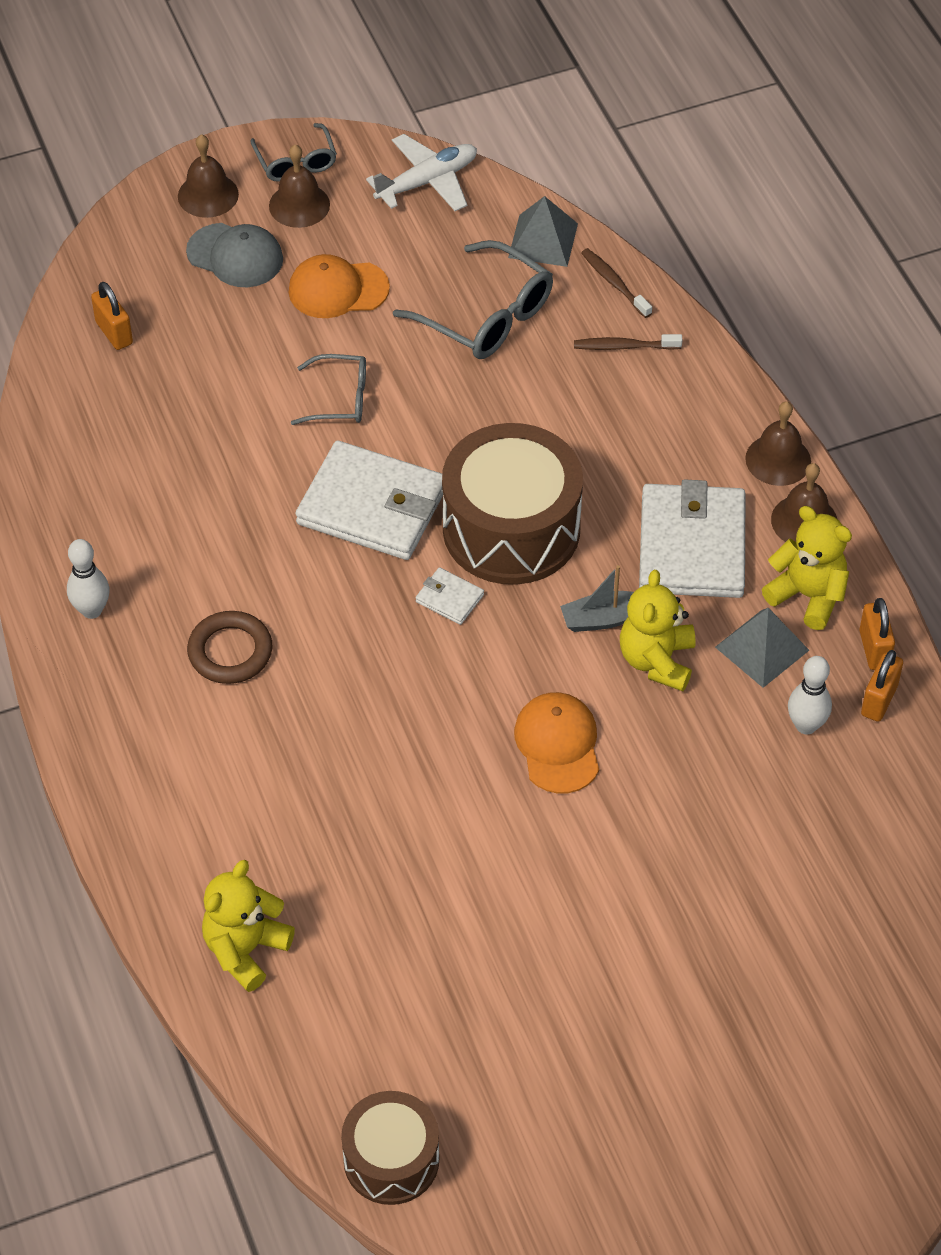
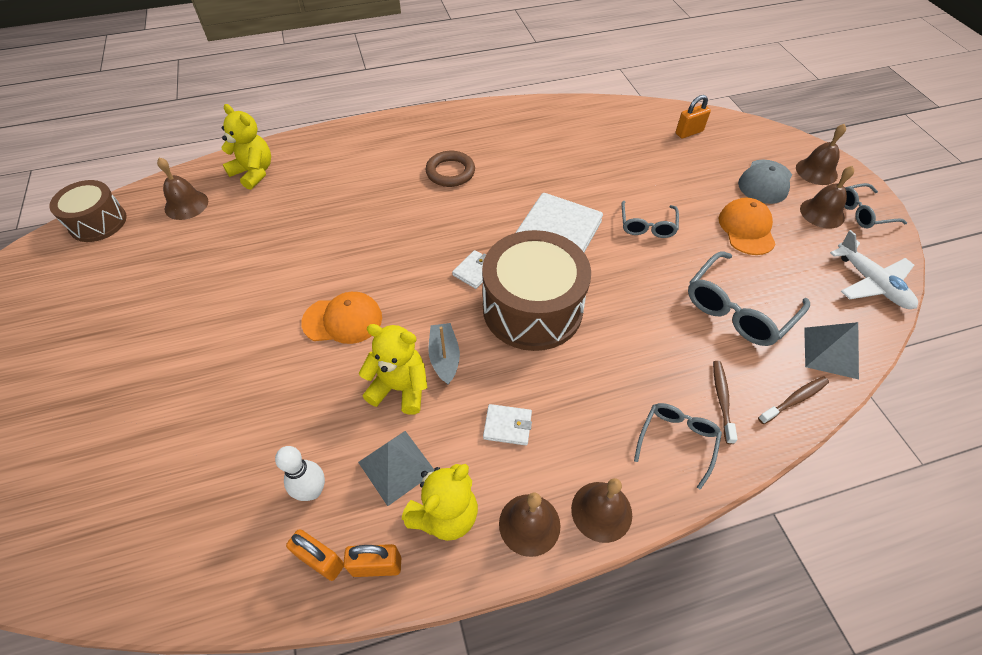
camera: 95 degrees right, 0 degrees up
white bowling pin [67,539,110,619] -> none
white wallet [639,479,746,598] -> white wallet [483,404,532,445], size x0.43
none -> brown bell [157,158,208,220]
none -> grey glasses [634,403,722,490]

